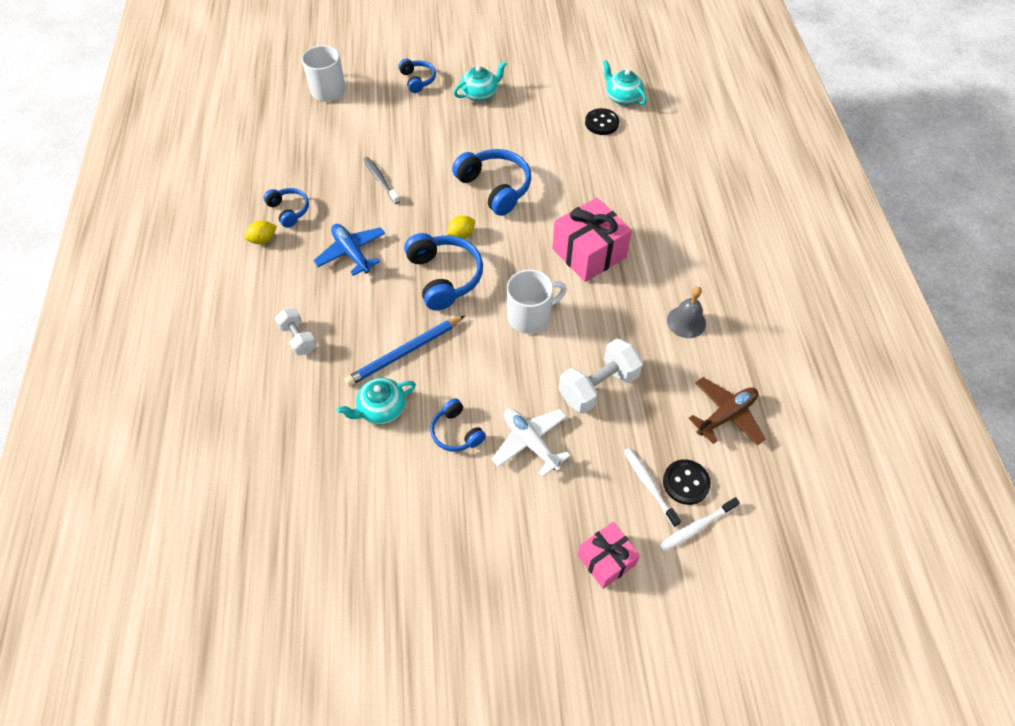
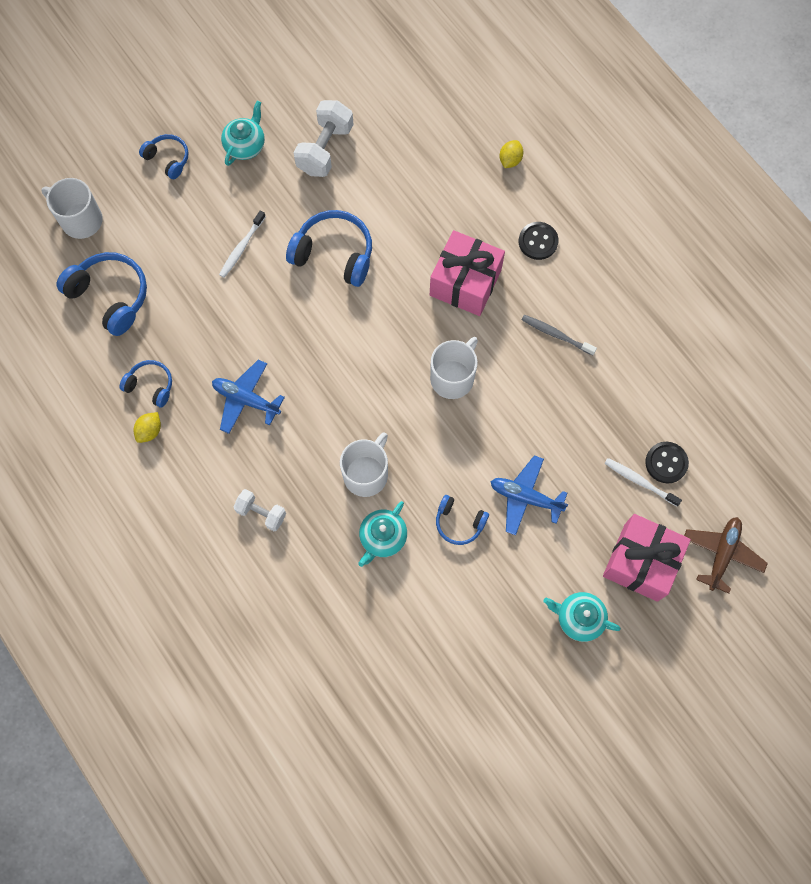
camera: 30 degrees left, 15 degrees up
blue pencil [344,316,465,386] -> white mug [340,432,388,497]
grey toothbrush [363,157,400,204] -> grey toothbrush moved to [522,315,597,356]
blue headphones [404,233,483,311] -> blue headphones moved to [56,252,147,336]
yellow lemon [447,215,475,239] -> yellow lemon moved to [499,140,523,168]
white plane [491,409,571,477] -> blue plane [491,455,568,535]
white dumbbell [559,338,643,413] -> white dumbbell moved to [293,100,354,177]
pink gift [578,522,640,589] -> pink gift [603,514,691,602], size x1.62
black button [585,108,619,135] -> black button moved to [519,222,559,260]
turquoise teapot [603,60,647,105] -> turquoise teapot moved to [543,592,621,642]
white toothbrush [659,497,740,552] -> white toothbrush moved to [219,211,266,278]
grey bell [667,286,706,338] -> none
brown plane [688,377,766,446] -> brown plane moved to [684,517,768,594]

